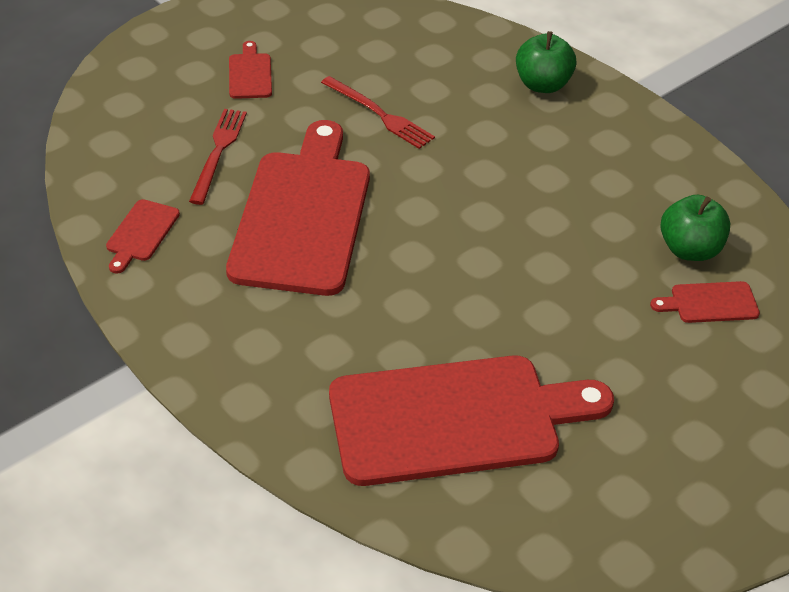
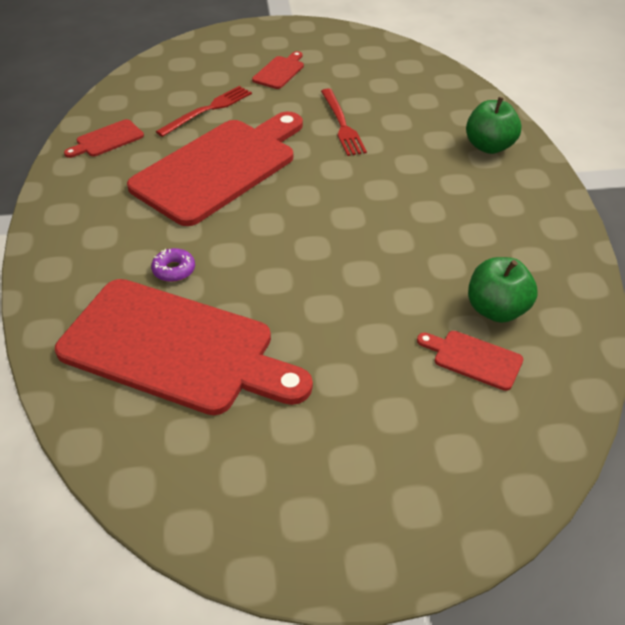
camera: 35 degrees right, 0 degrees up
none -> purple donut [151,248,195,282]

